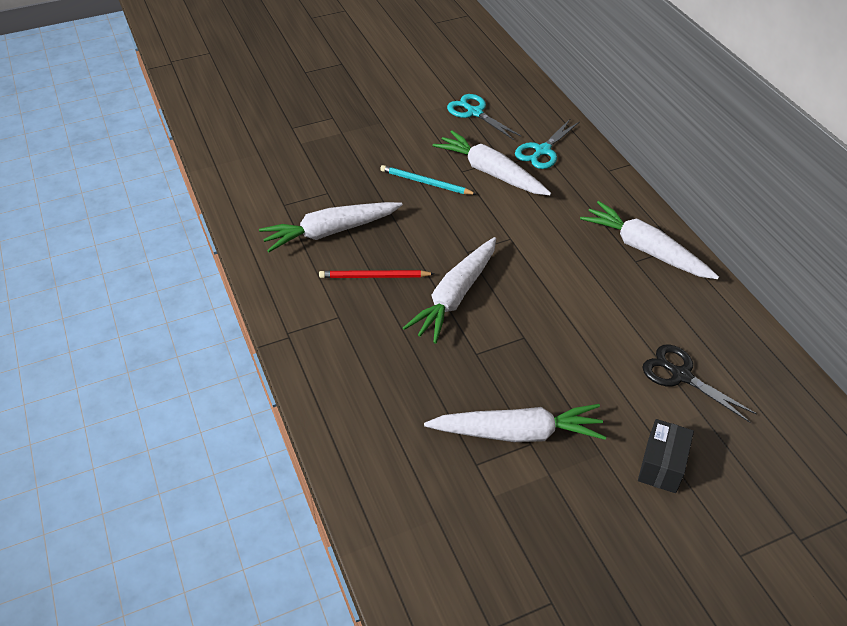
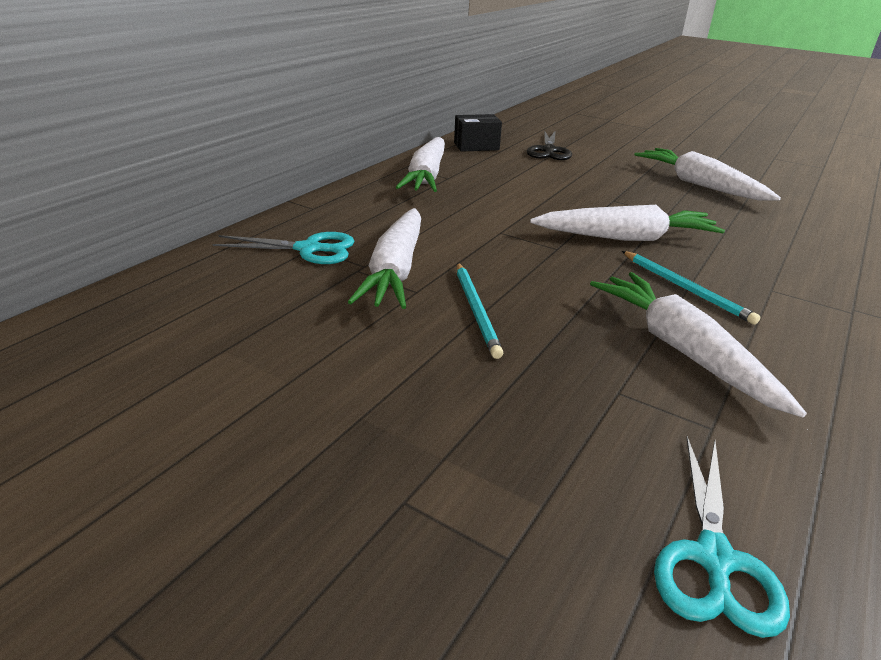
camera: 125 degrees left, 15 degrees down
white carrot [259,202,403,252] -> white carrot turned 150 degrees counterclockwise [590,272,807,417]
red pencil [319,270,435,278] -> turquoise pencil [622,251,760,325]
turquoise scissors [447,94,521,140] -> turquoise scissors moved to [654,436,790,638]
black box [638,419,694,493] -> black box moved to [454,114,502,152]

